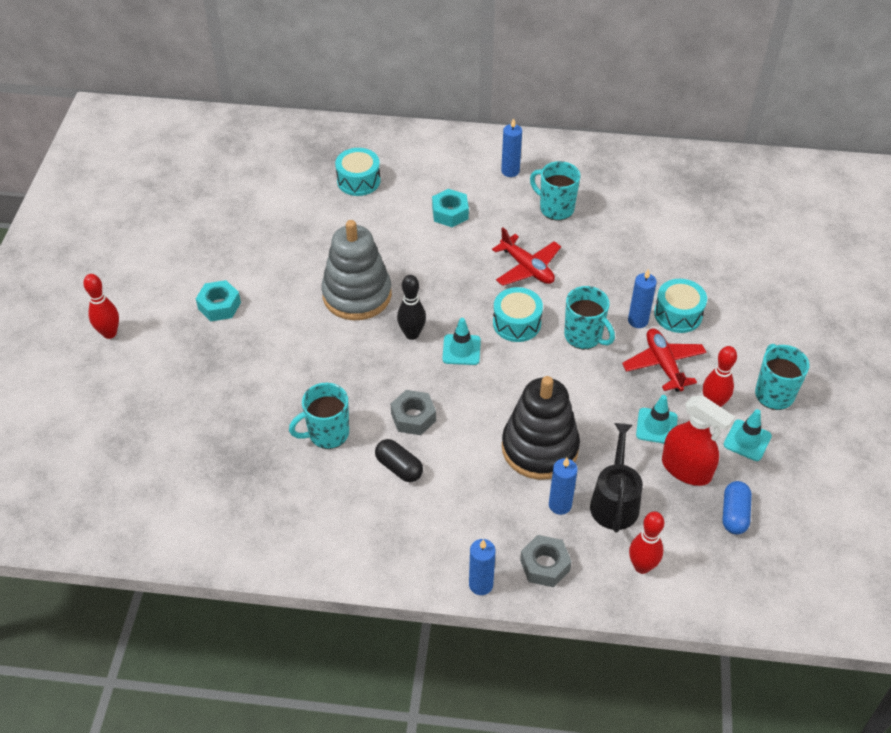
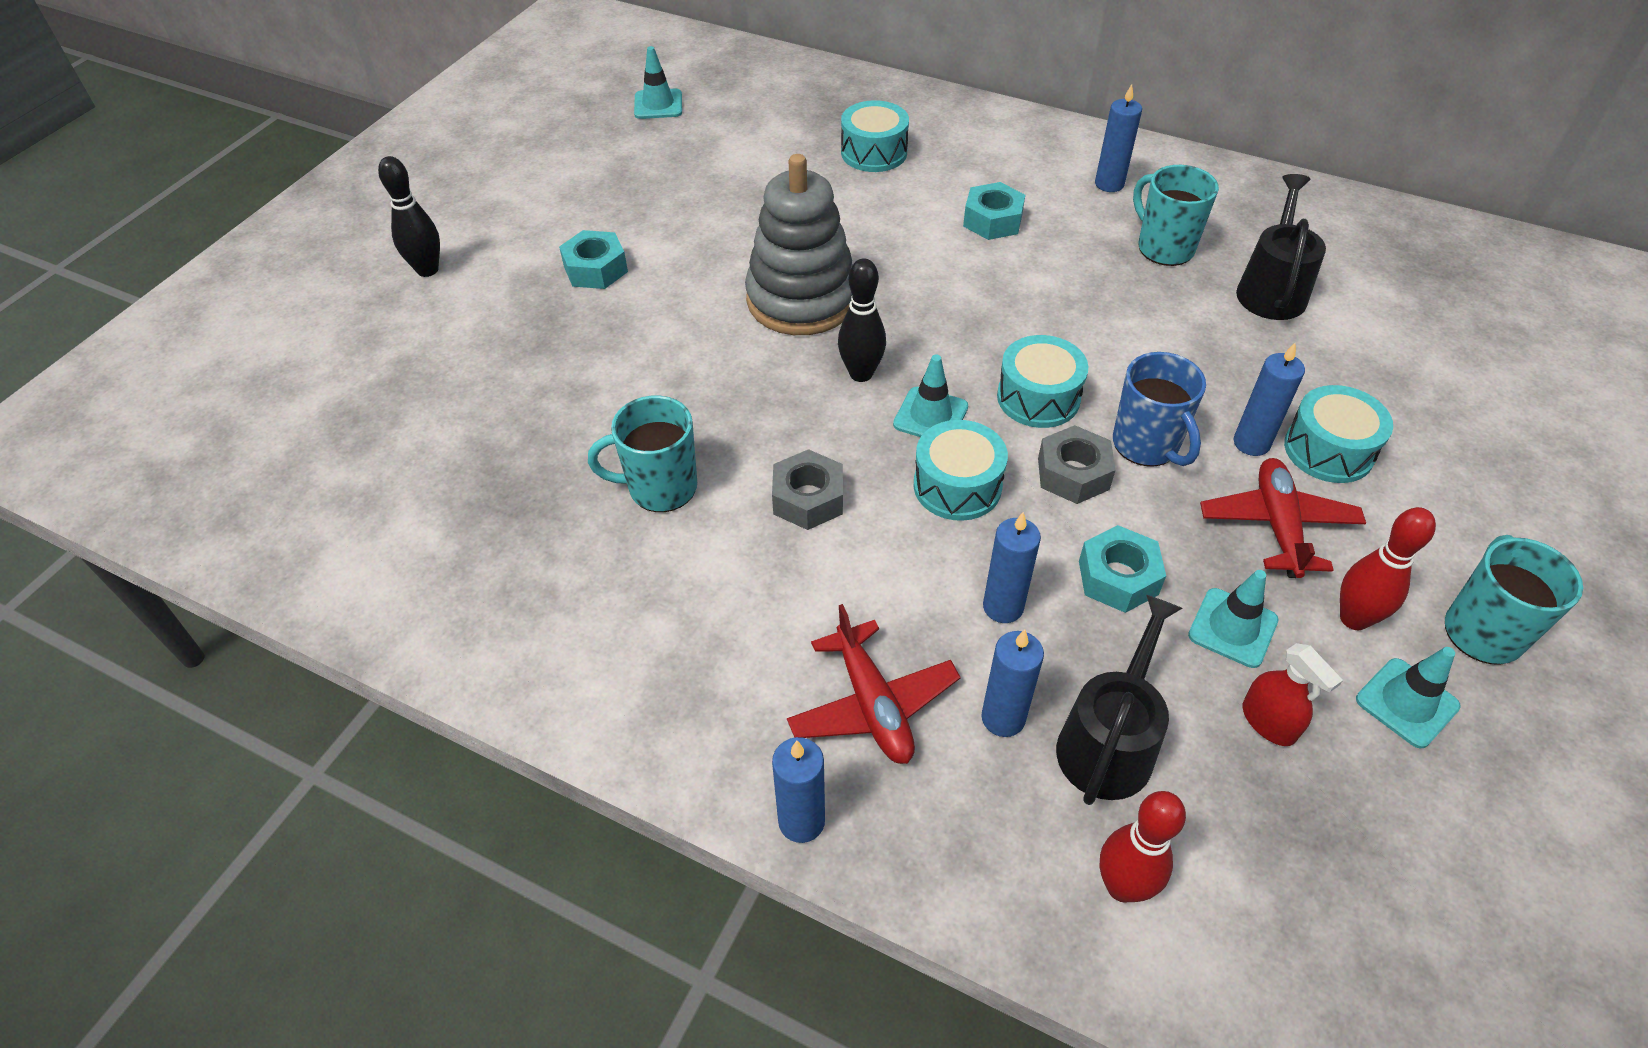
camera: 20 degrees right, 0 degrees up
red bowling pin [83,274,119,339] -> black bowling pin [378,156,440,277]
black capsule [375,439,423,482] -> none
red plane [492,227,561,286] -> red plane moved to [787,604,961,764]
black stacking toy [502,376,580,480] -> blue candle [983,512,1041,623]
grey nut [520,535,572,587] -> grey nut moved to [1038,425,1116,504]
turquoise mug [564,286,615,349] -> blue mug [1113,352,1206,467]
red spray bottle [662,395,735,486] -> red spray bottle [1243,643,1343,746], size x0.59
blue capsule [723,481,752,535] -> none
none -> turquoise traffic cone [634,46,682,119]
none -> turquoise drum [914,420,1008,521]
none -> turquoise nut [1079,525,1166,613]
none -> black watering can [1236,174,1326,320]

